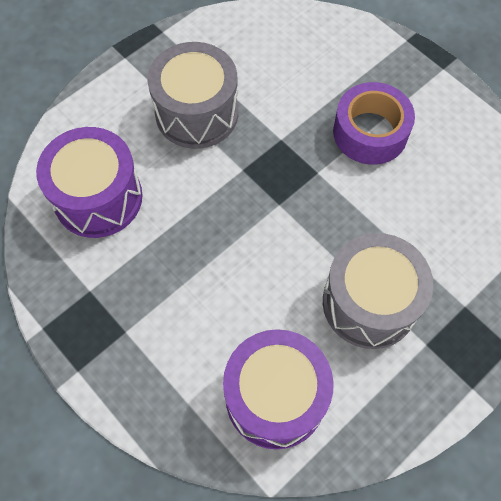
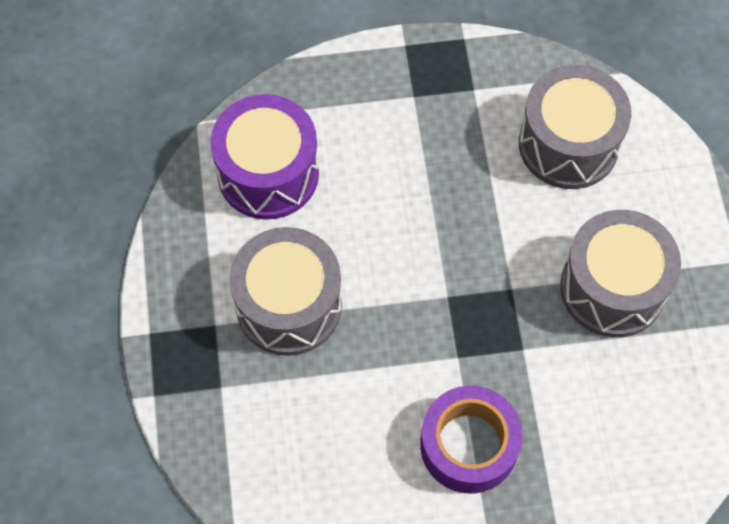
camera: 125 degrees right, 0 degrees up
purple drum [36,127,142,238] -> grey drum [519,65,631,189]

